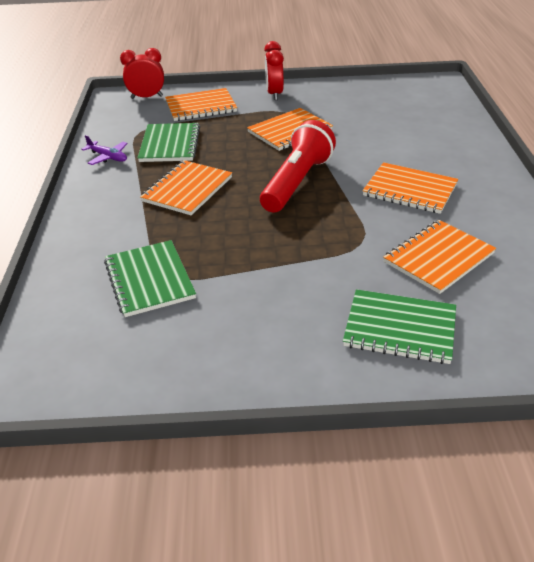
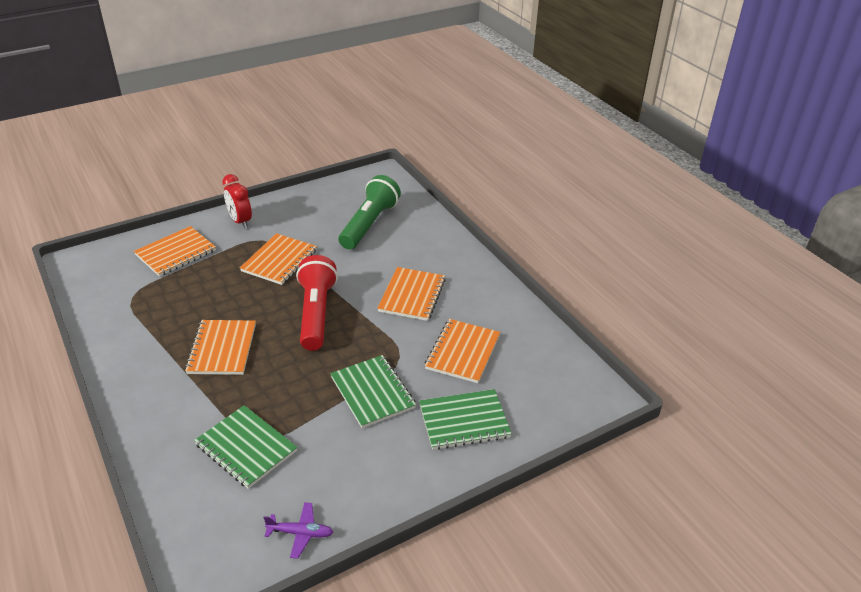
camera: 30 degrees left, 0 degrees up
purple plane [81,135,127,165] -> purple plane moved to [264,502,333,559]
red clock [120,48,164,99] -> none
green notebook [138,123,200,162] -> green notebook moved to [330,355,416,428]
orange notebook [362,162,458,214] -> orange notebook turned 75 degrees counterclockwise [377,267,446,321]
none -> green flashlight [339,175,401,249]

